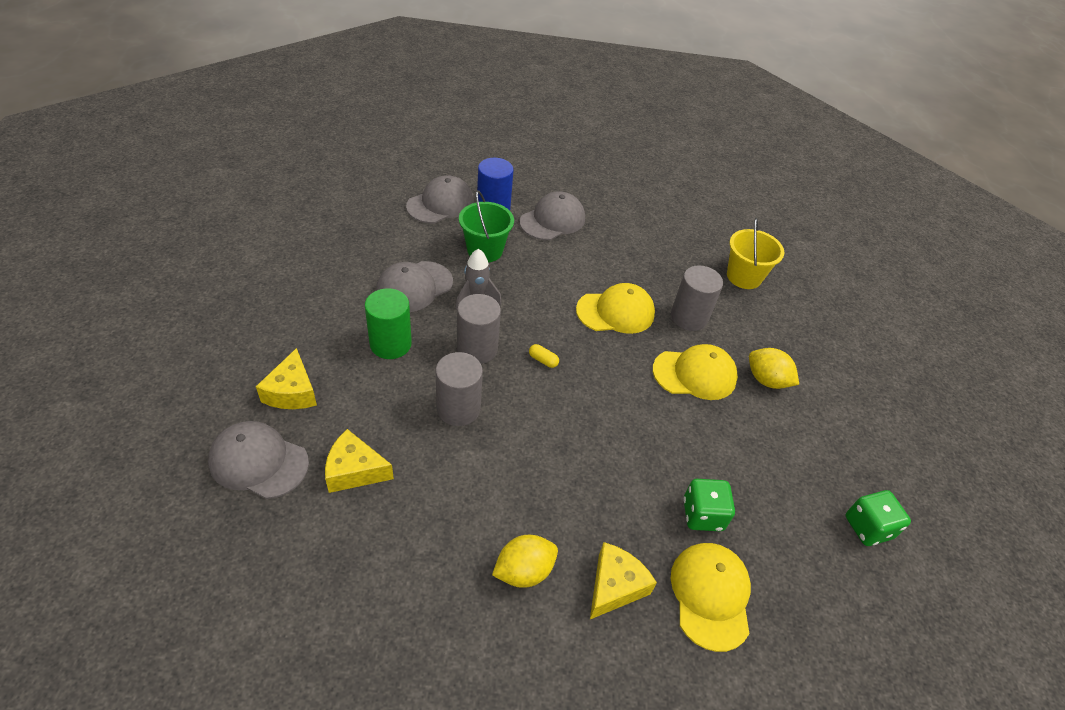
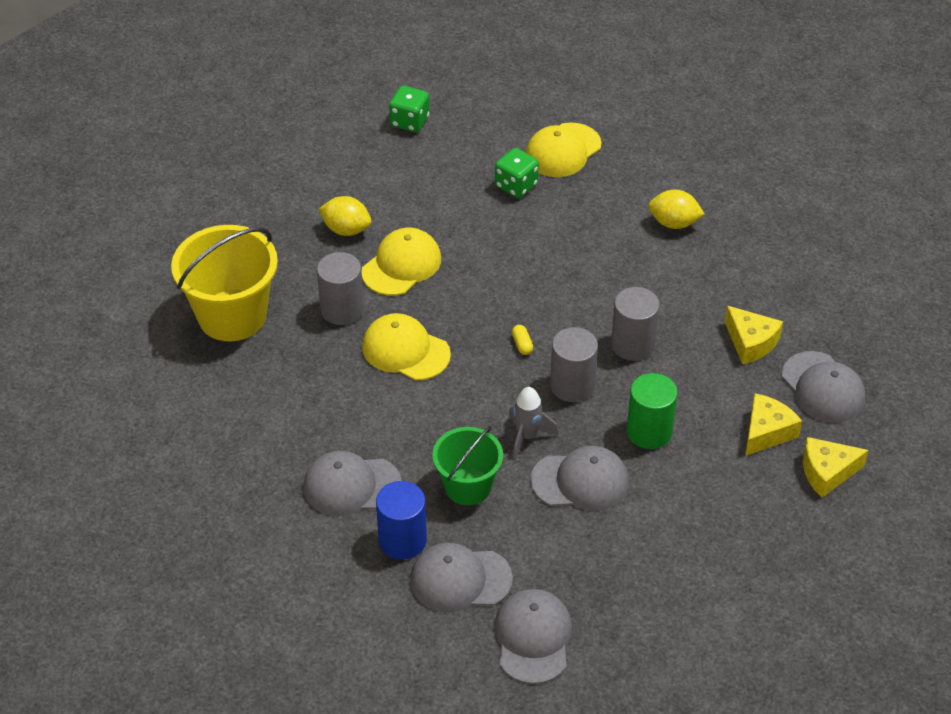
camera: 135 degrees left, 0 degrees up
yellow cheese [590,542,657,619] -> yellow cheese moved to [803,437,869,498]
yellow cap [653,344,738,400] -> yellow cap turned 90 degrees clockwise [362,228,441,296]
yellow bucket [727,218,784,289] -> yellow bucket [171,225,278,341], size x1.60
yellow lemon [749,348,799,389] -> yellow lemon turned 60 degrees counterclockwise [319,196,372,236]
none -> grey cap [494,589,572,684]

